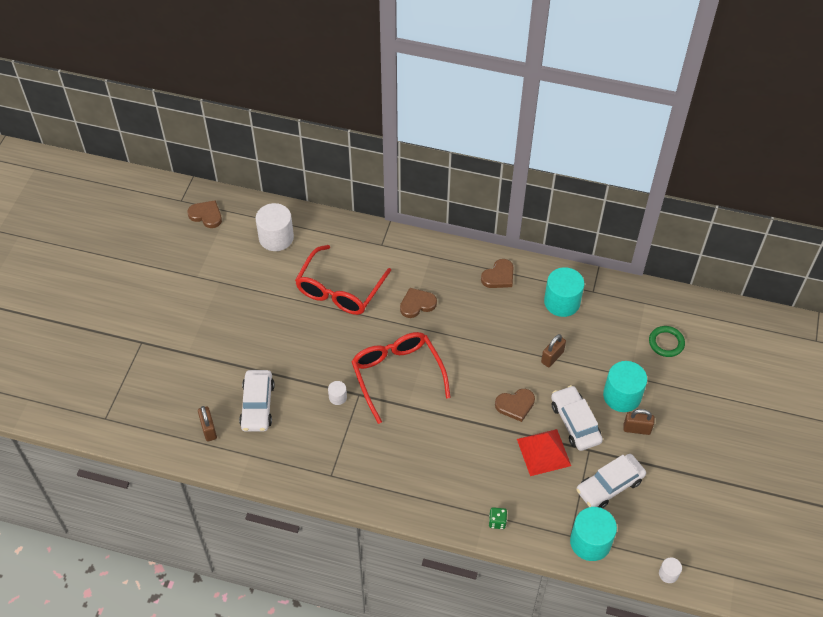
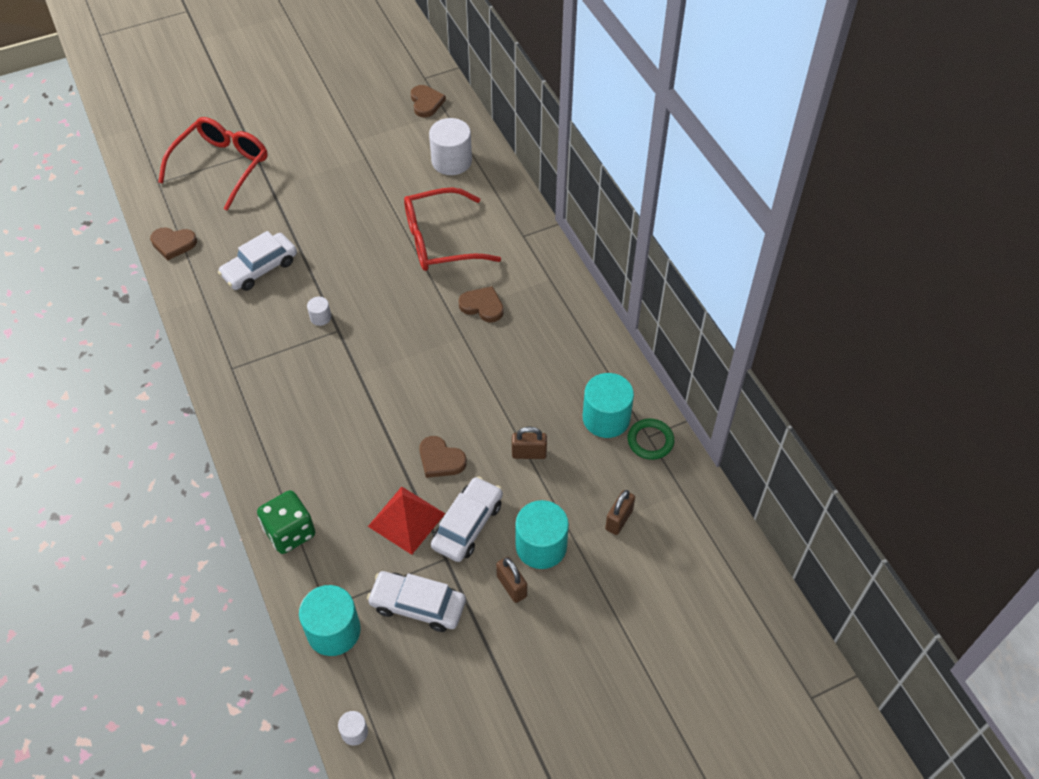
camera: 50 degrees right, 0 degrees up
brown padlock [198,406,217,441] -> brown padlock moved to [605,490,635,535]
red glasses [351,332,451,424] -> red glasses moved to [158,117,268,211]
brown heart [481,259,513,288] -> brown heart moved to [150,227,197,260]
green dice [489,507,507,529] -> green dice [257,490,315,554], size x2.01
green ring [649,326,685,357] -> green ring moved to [628,418,674,460]

